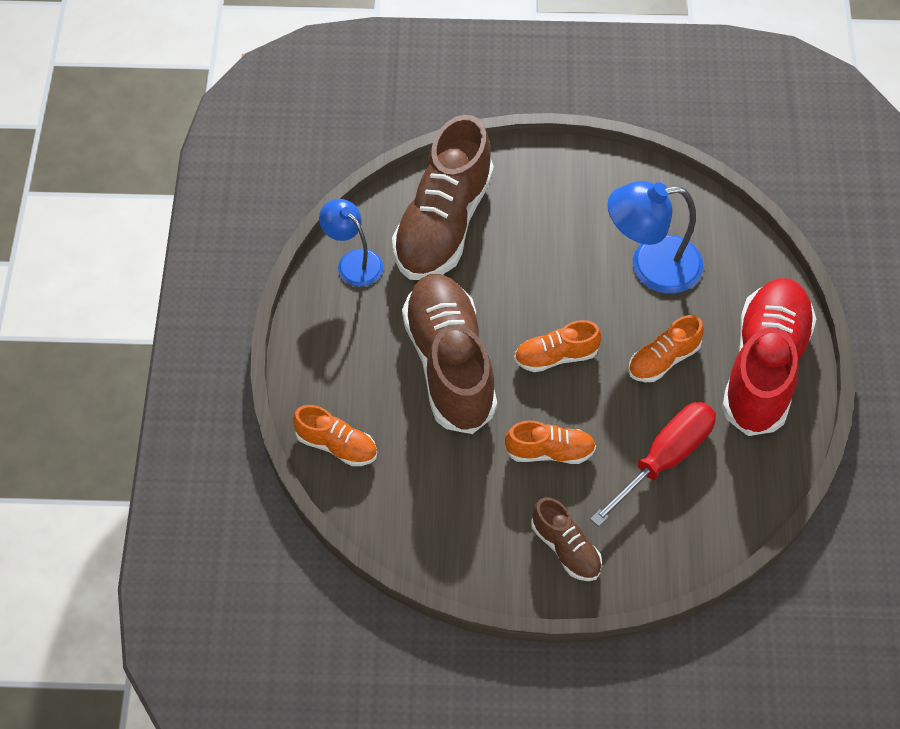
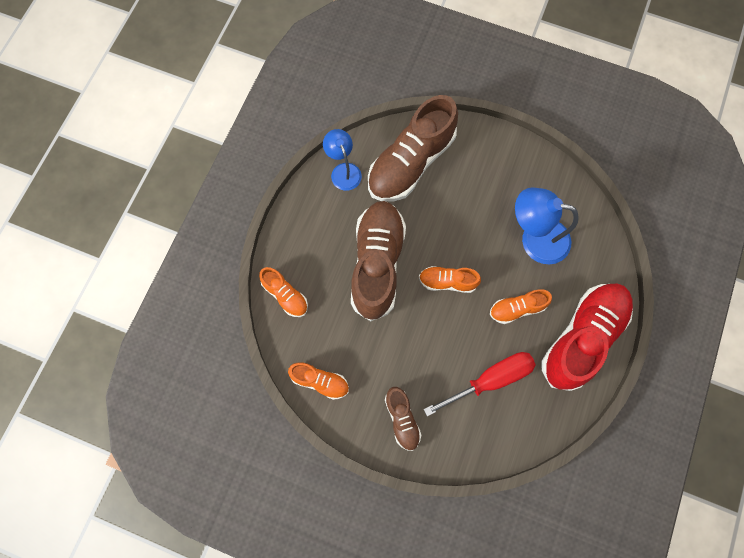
camera: 20 degrees right, 15 degrees up
orange shoe [505,421,596,464] -> orange shoe moved to [288,362,349,400]

